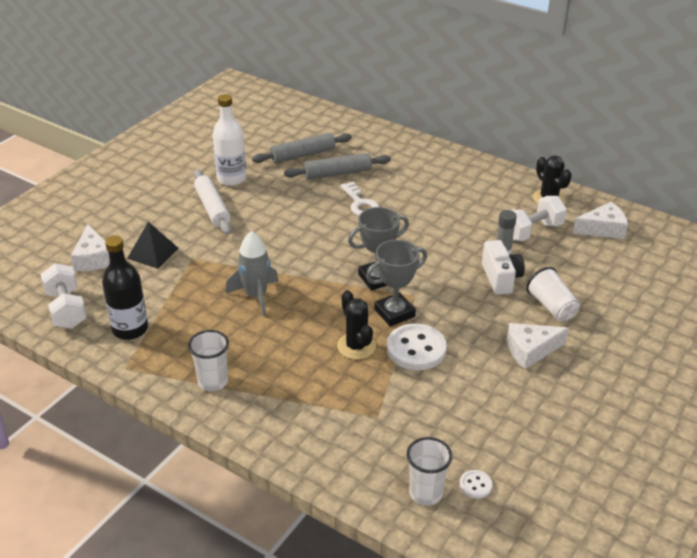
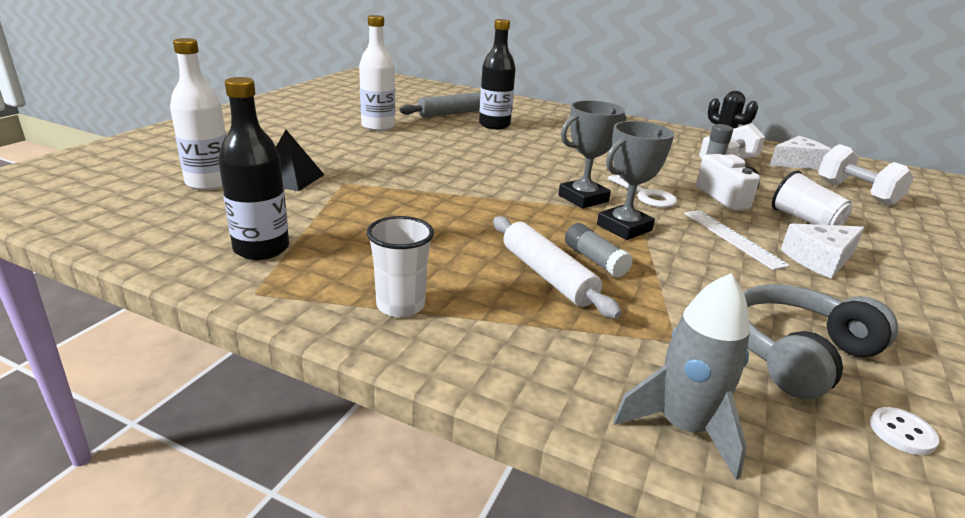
camera: 10 degrees left, 10 degrees down
white dumbbell [40,263,87,329] -> white dumbbell moved to [818,144,914,206]
white cheese [71,224,110,271] -> white bottle [170,38,226,190]
white rolling pin [194,169,231,235] -> white rolling pin moved to [493,216,622,319]
grey rocket [226,231,279,316] -> grey rocket moved to [614,273,750,480]
grey rolling pin [284,153,391,180] -> black bottle [479,19,516,129]
black cactus [337,290,376,359] -> grey glue stick [565,223,633,278]
white key [341,182,379,216] -> white key moved to [608,175,677,208]
white button [387,324,447,370] -> none
white cup [407,437,452,505] -> none
none -> white ruler [684,210,790,270]
none -> grey headphones [743,284,898,399]

